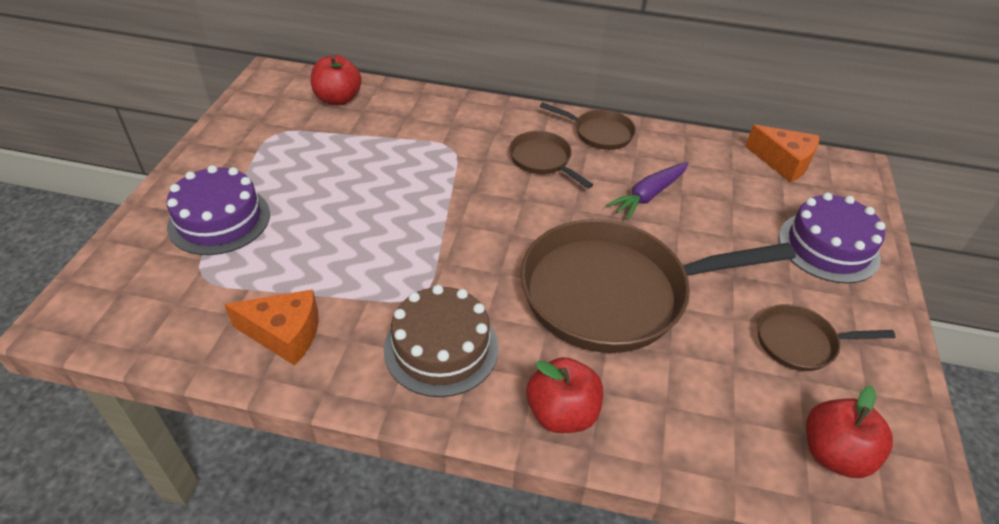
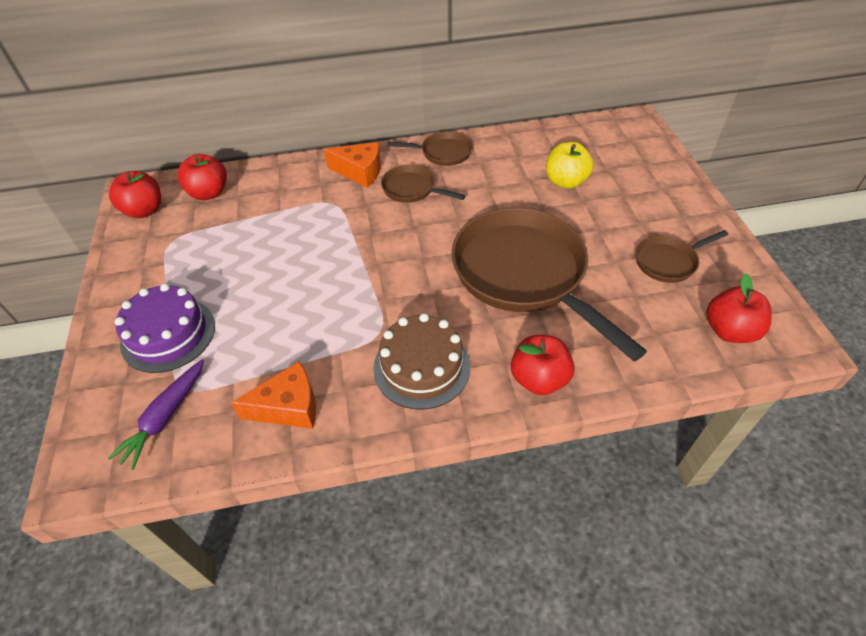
camera: 20 degrees left, 5 degrees up
brown pan [520,219,796,353] -> brown pan turned 90 degrees clockwise [452,208,647,361]
purple carrot [606,162,688,220] -> purple carrot moved to [107,359,204,470]
orange cheese [745,125,819,183] -> orange cheese moved to [324,142,381,188]
purple cake [779,192,885,283] -> none
none -> red apple [109,171,161,218]
none -> yellow apple [546,142,594,189]

